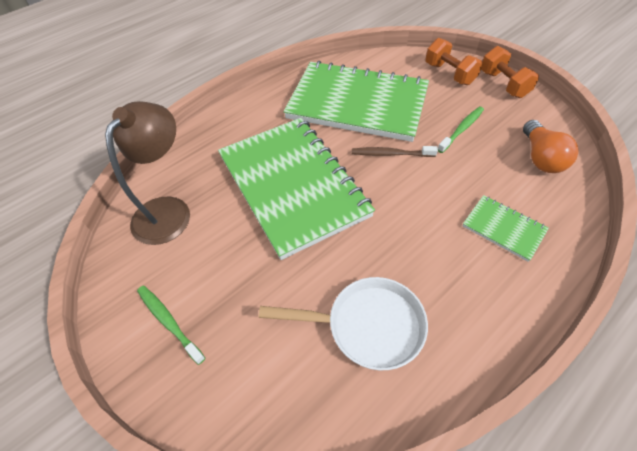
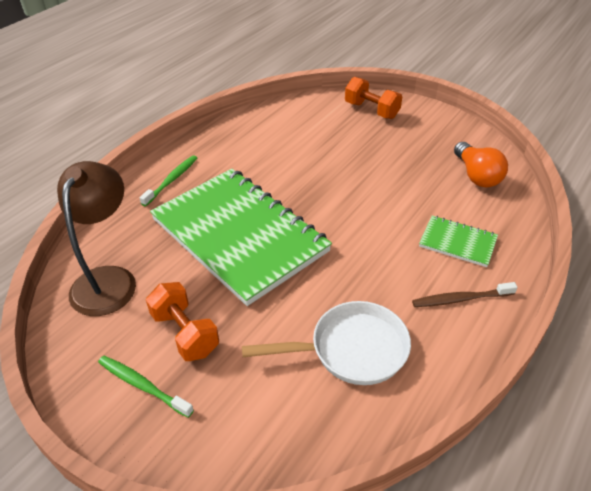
camera: 15 degrees left, 10 degrees down
green notebook [283,61,429,142] -> none
brown toothbrush [352,146,438,157] -> brown toothbrush moved to [412,282,518,307]
green toothbrush [438,106,484,153] -> green toothbrush moved to [139,155,197,206]
orange dumbbell [481,46,539,98] -> orange dumbbell moved to [146,282,219,361]

